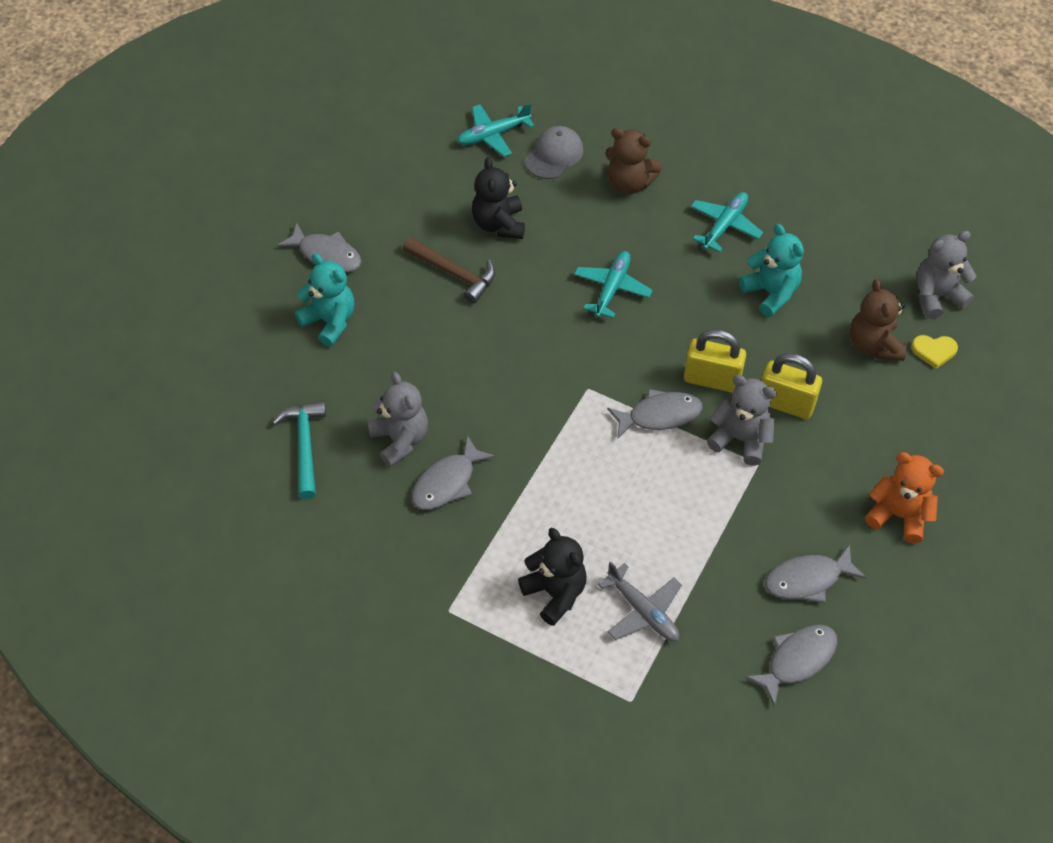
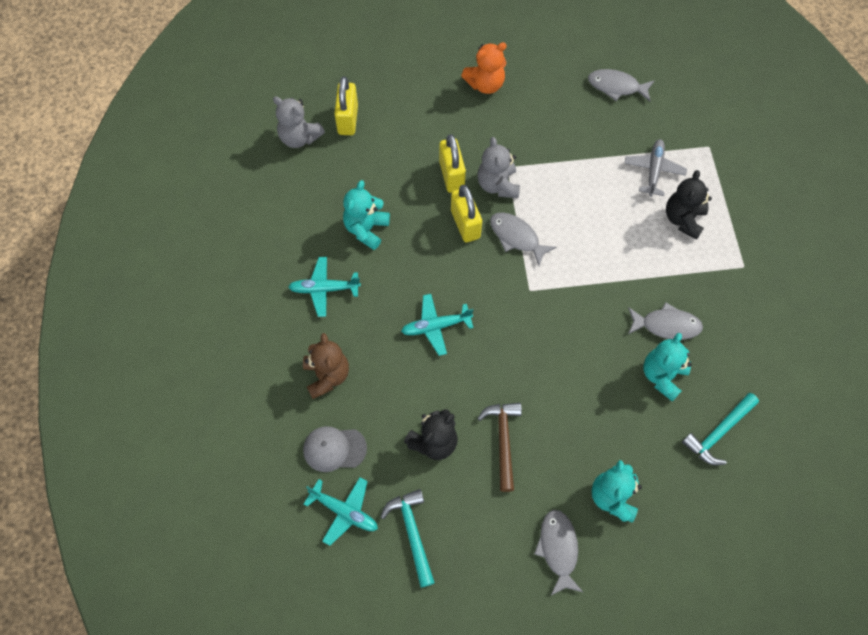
camera: 125 degrees left, 10 degrees up
grey teddy bear [367,372,428,467] -> turquoise teddy bear [643,333,692,402]
grey fish [765,544,866,603] -> none
brown teddy bear [850,279,906,361] -> none
orange teddy bear [865,452,944,544] -> orange teddy bear turned 105 degrees counterclockwise [461,42,507,94]
yellow heart [911,335,958,369] -> yellow padlock [334,77,358,135]
none -> turquoise hammer [381,489,435,587]

